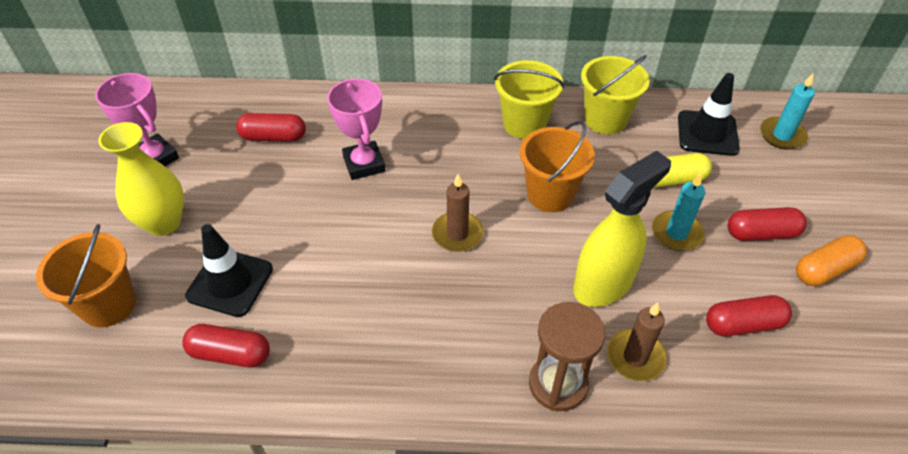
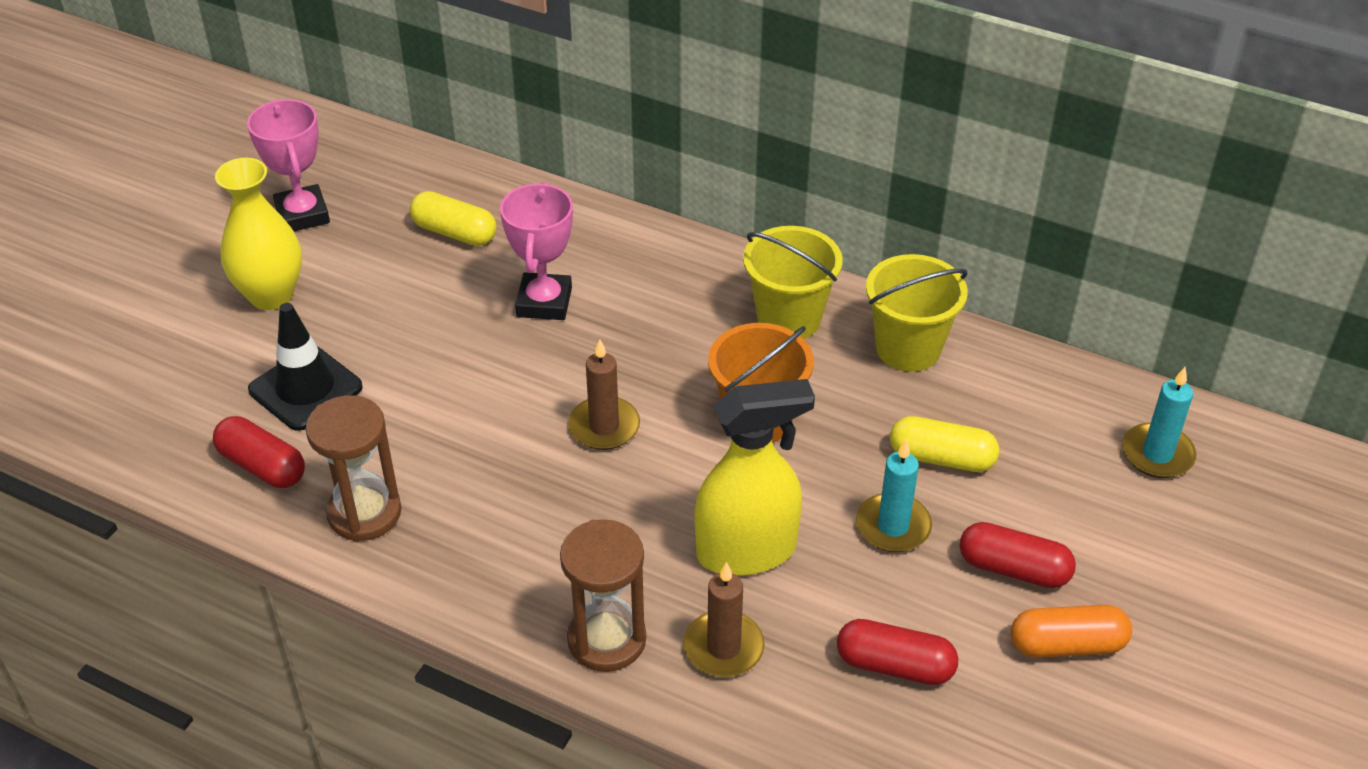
camera: 25 degrees right, 5 degrees down
orange bucket [36,224,136,328] -> none
red capsule [236,113,306,142] -> yellow capsule [410,191,496,246]
black traffic cone [678,73,740,156] -> none
none -> brown hourglass [306,395,402,542]

